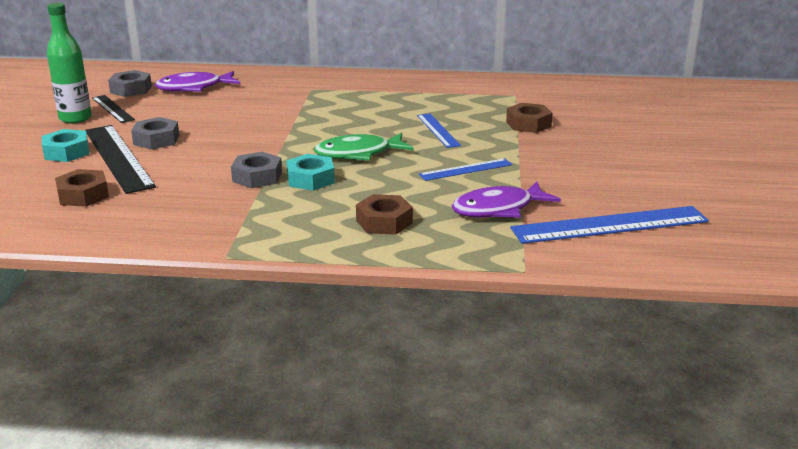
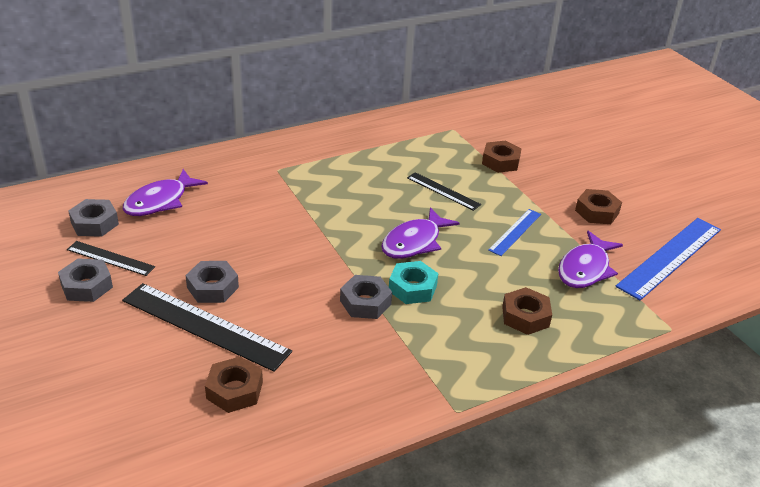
camera: 35 degrees left, 10 degrees up
turquoise nut [42,129,89,162] -> none
green bottle [47,3,92,124] -> grey nut [58,258,113,302]
green fish [314,133,414,161] -> purple fish [381,207,459,259]
blue ruler [417,114,461,148] -> black ruler [407,172,481,211]
none -> brown nut [575,189,622,224]

